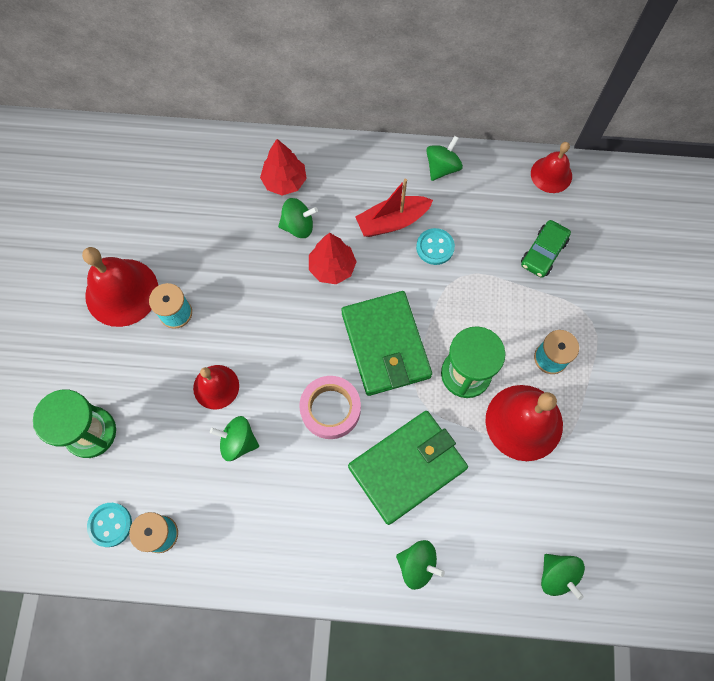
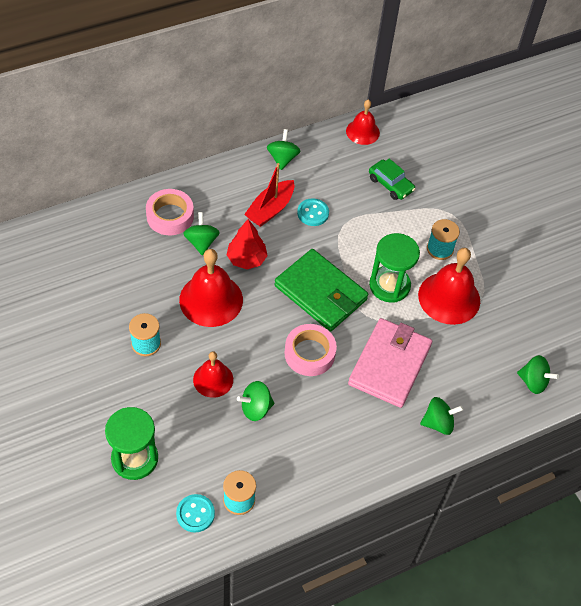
camera: 35 degrees left, 15 degrees down
red bell [82,247,158,327] -> red bell moved to [179,249,243,327]
red tree [260,139,307,195] -> pink tape [146,189,194,235]
green spinning top [278,198,318,238] -> green spinning top turned 60 degrees counterclockwise [183,212,220,256]
green wallet [348,411,468,525] -> pink wallet [348,318,432,408]
green car [521,220,571,278] -> green car turned 45 degrees counterclockwise [369,158,415,200]

